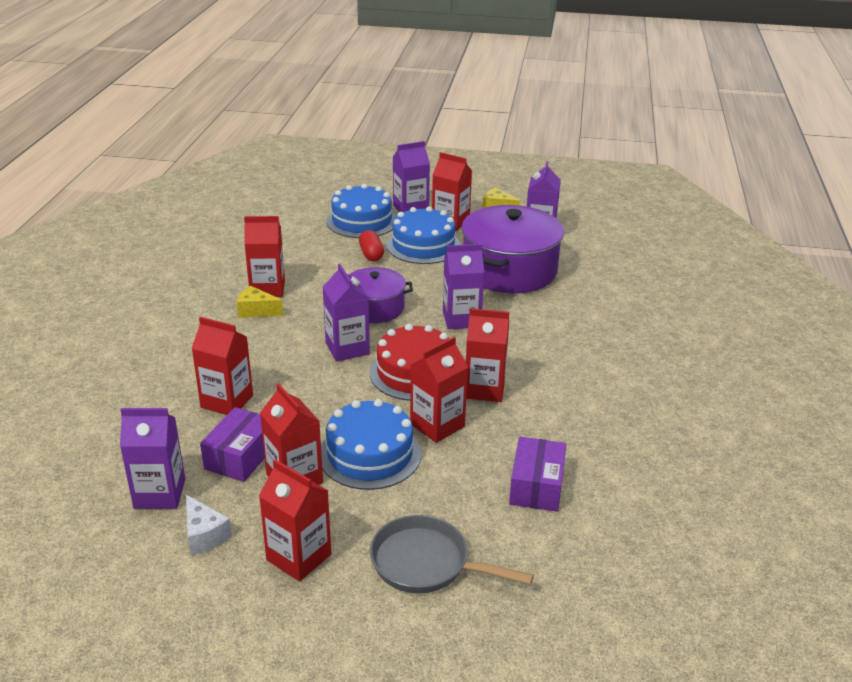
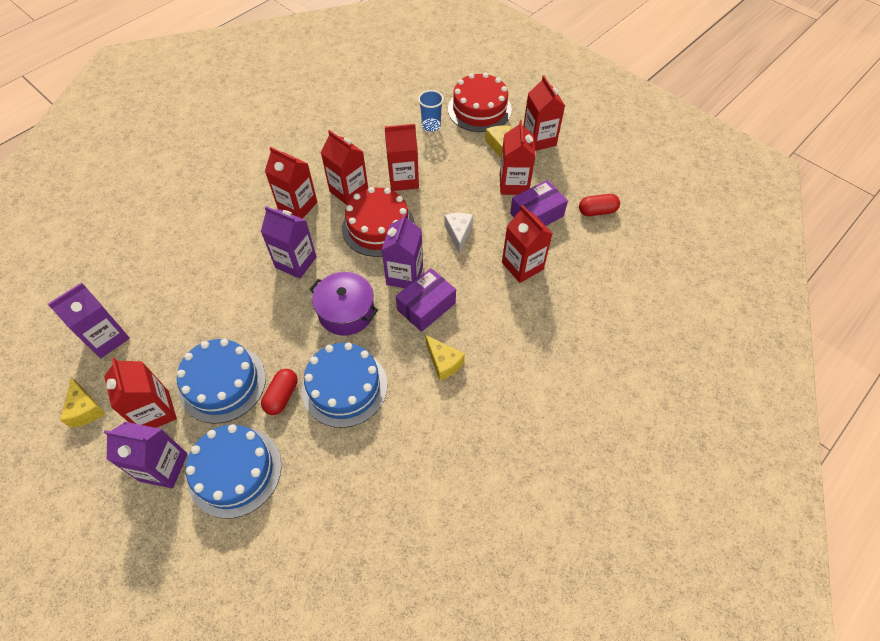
camera: 145 degrees left, 25 degrees up
purple carton [120,408,185,509] -> red capsule [579,194,620,216]
white cheese [186,495,232,555] -> white cheese moved to [444,213,473,254]
red carton [244,216,285,297] -> red carton moved to [265,147,317,219]
blue cake [321,399,421,490] -> blue cake moved to [302,343,387,428]
grey pan [370,515,534,593] -> red cake [448,73,512,132]
purple pot [461,205,564,293] -> none
purple box [509,437,566,512] -> purple box moved to [396,268,456,332]
none -> blue cup [418,90,444,132]
none -> yellow cheese [485,126,512,158]

